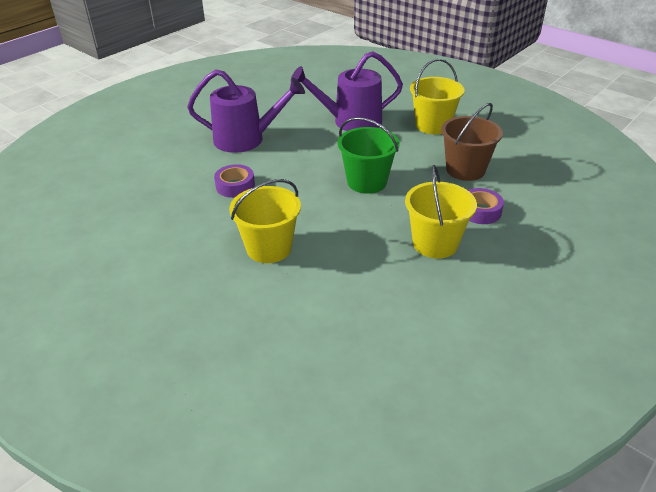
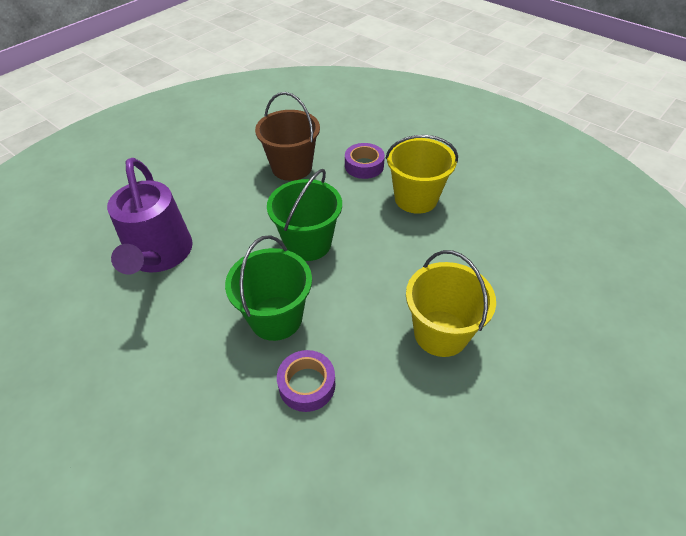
camera: 90 degrees left, 10 degrees up
purple watering can [187,69,305,153] -> none
yellow bucket [410,59,465,134] -> none
none -> green bucket [225,235,312,341]

